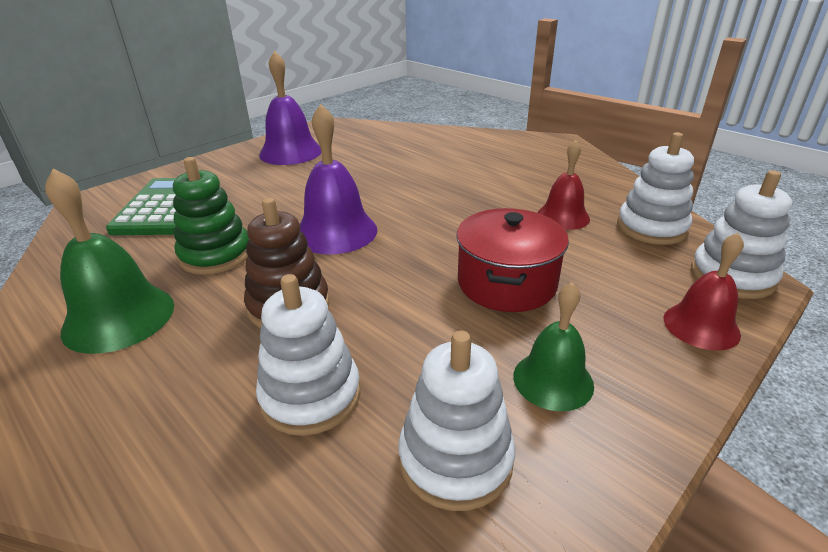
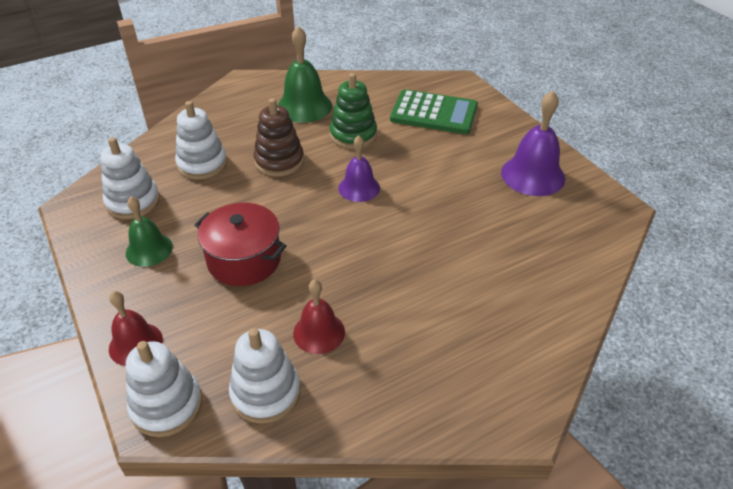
camera: 105 degrees right, 10 degrees up
purple bell [300,104,377,255] -> purple bell [339,135,380,202], size x0.65

